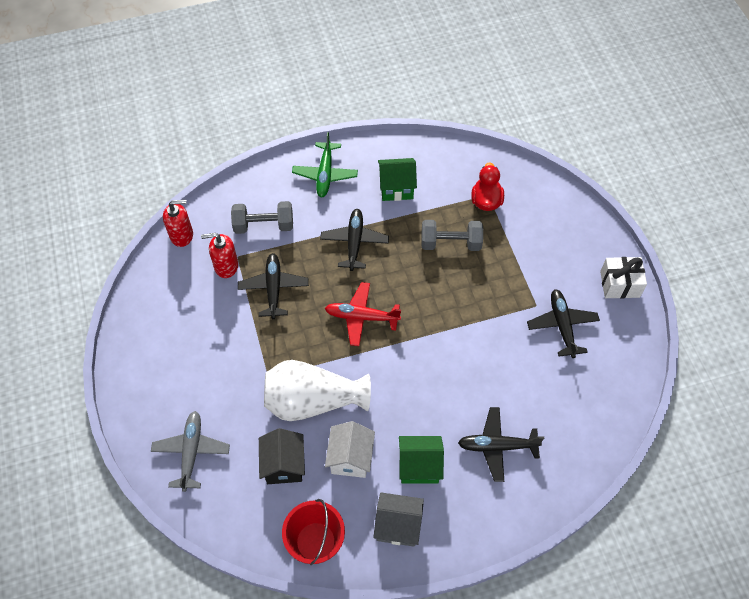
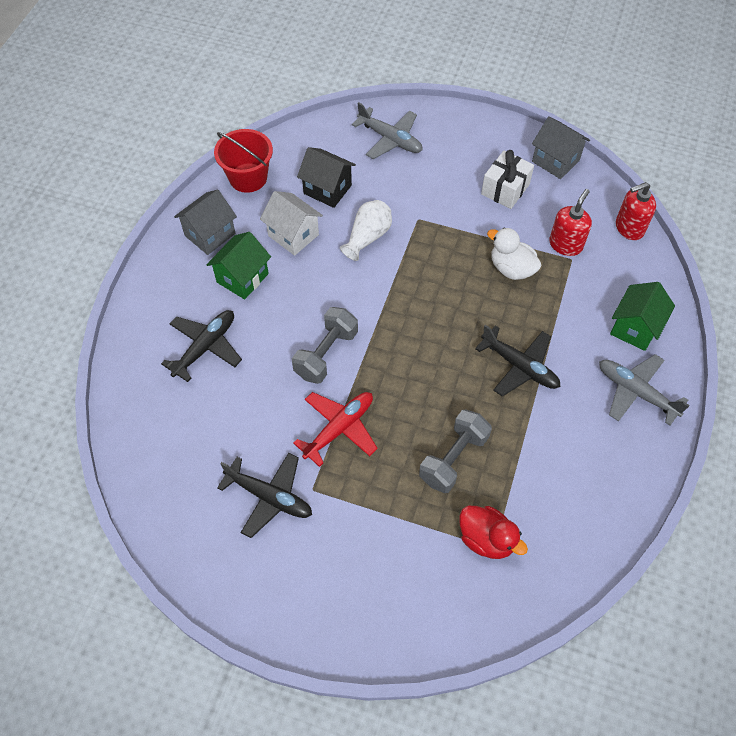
camera: 125 degrees right, 0 degrees up
red soap dispenser [163,200,193,247] -> red soap dispenser turned 45 degrees clockwise [616,182,656,240]
grey dumbbell [231,201,293,234] -> grey dumbbell moved to [292,307,358,384]
black plane [238,253,309,319] -> white duck [487,228,541,280]
white vase [264,360,371,421] -> white vase [340,200,392,261], size x0.57
green plane [292,132,358,197] -> grey plane [599,354,690,425]
red plane [325,282,401,346] -> red plane moved to [293,392,378,467]
green house [378,158,417,201] -> green house moved to [610,282,675,351]
white gift [600,257,647,298] -> white gift moved to [481,150,534,209]
none -> grey house [532,116,590,179]

